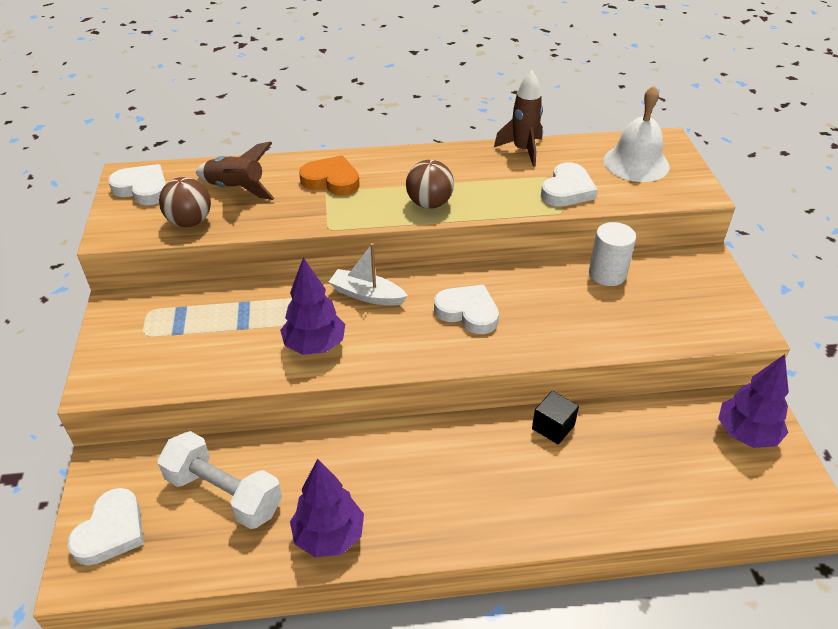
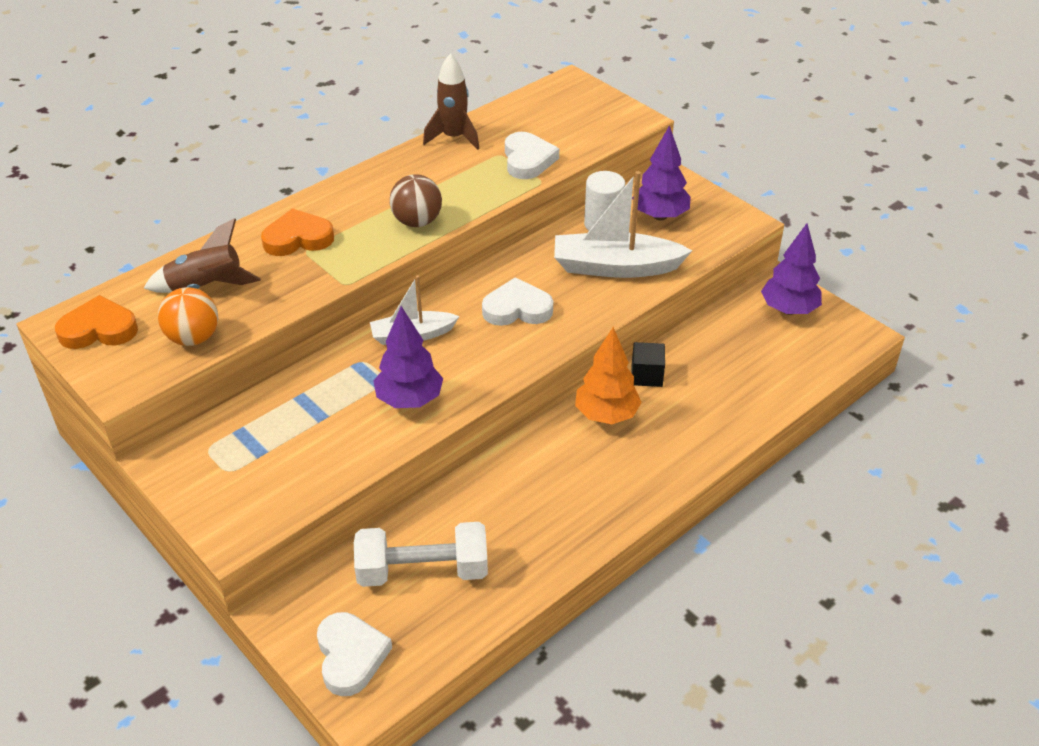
camera: 35 degrees left, 0 degrees up
white heart [108,164,166,206] -> orange heart [55,295,138,349]
brown ball [159,177,211,227] -> orange ball [158,287,218,346]
purple tree [290,459,364,557] -> purple tree moved to [632,125,691,220]
white bell [604,86,669,182] -> none
none -> white boat [554,171,692,278]
none -> orange tree [575,327,642,424]

